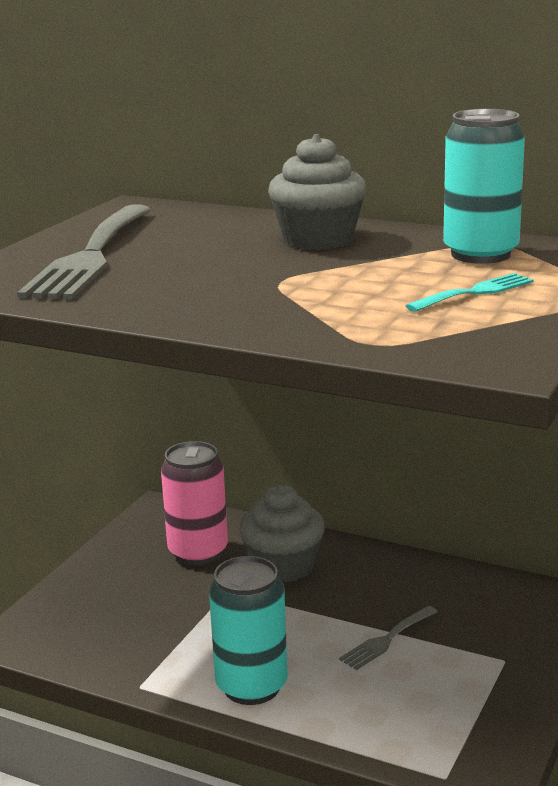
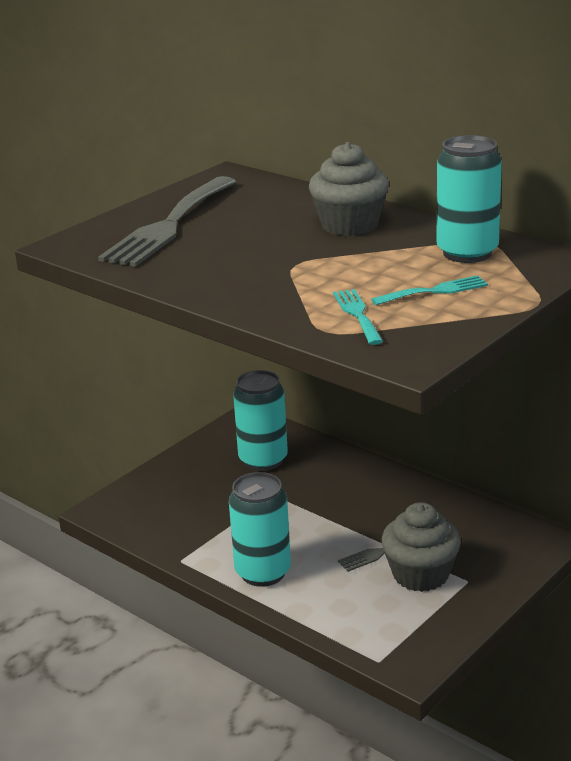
camera: 15 degrees right, 5 degrees up
pink can [161,441,228,565] -> turquoise can [233,370,288,471]
grey cupcake [239,485,325,582] -> grey cupcake moved to [381,502,461,592]
none -> turquoise fork [333,289,383,345]

